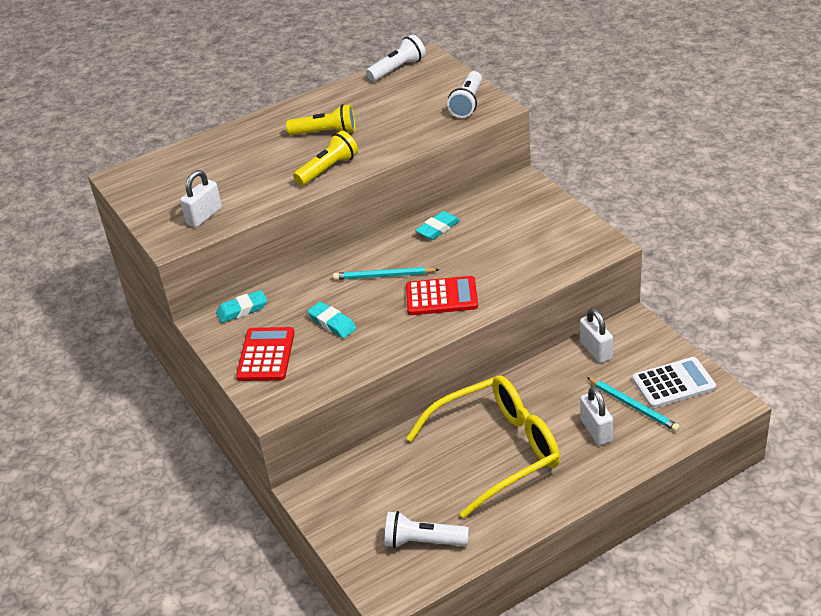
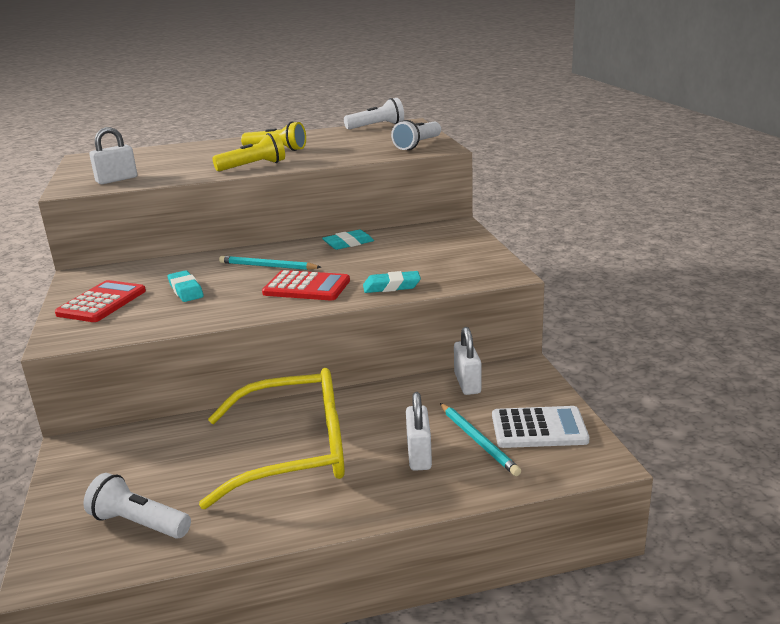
camera: 15 degrees right, 15 degrees down
turquoise eraser [216,290,267,323] -> turquoise eraser moved to [363,271,421,293]

